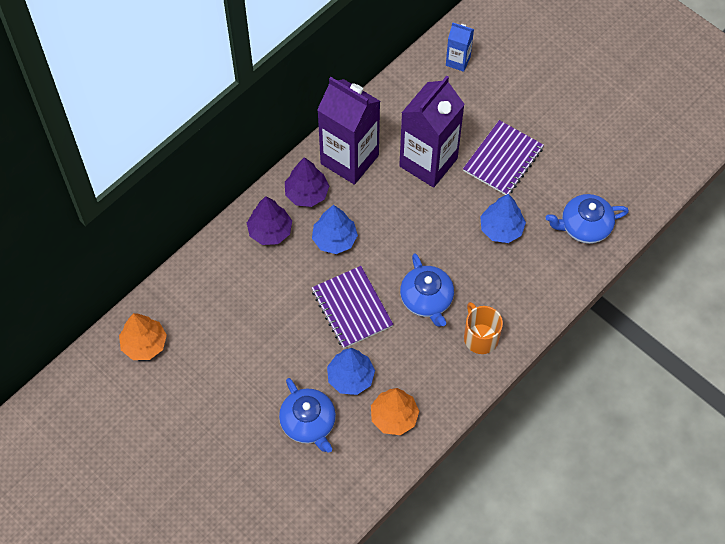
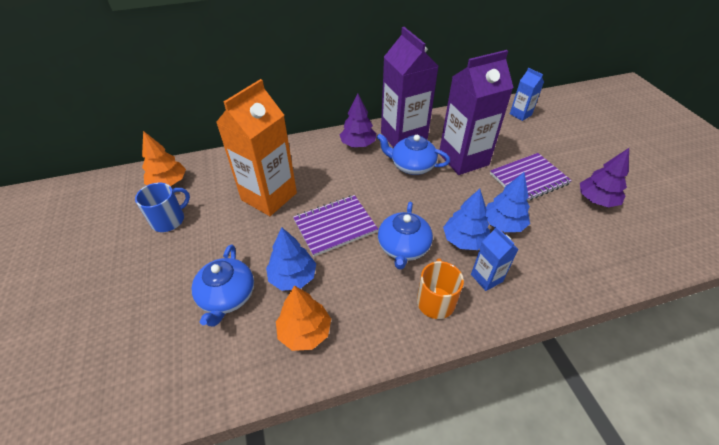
camera: 30 degrees right, 15 degrees down
purple tree [247,196,292,245] -> purple tree moved to [580,148,629,207]
blue tree [312,205,358,254] -> blue tree moved to [443,189,490,250]
purple notebook [312,266,394,349] -> purple notebook turned 60 degrees clockwise [293,195,378,257]
blue teapot [546,194,629,244] -> blue teapot moved to [377,133,450,175]
none -> blue mug [135,183,190,232]
none -> orange carton [216,79,297,216]
none -> blue carton [471,226,518,291]

